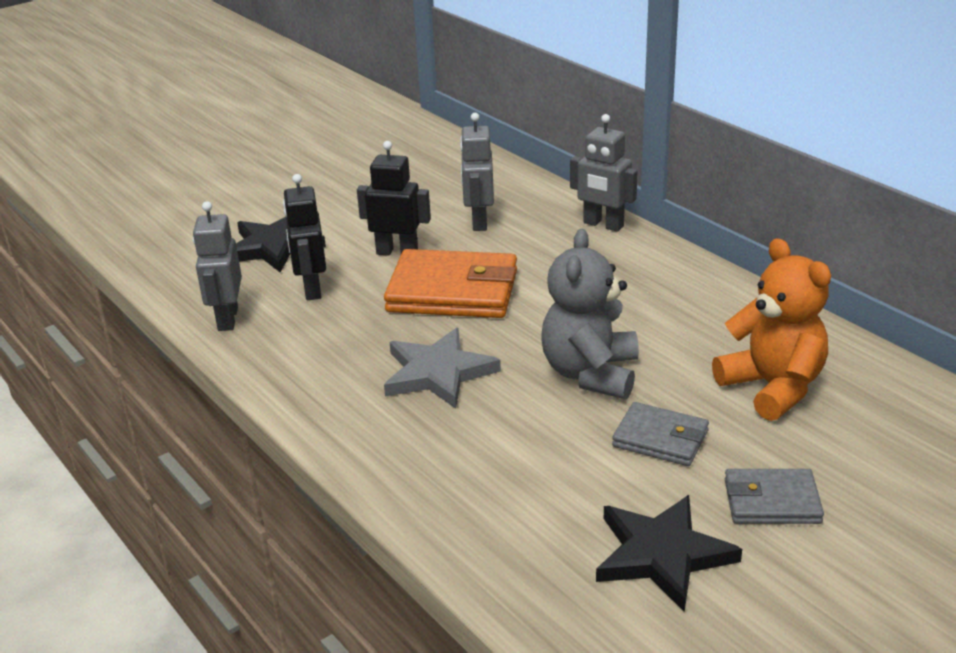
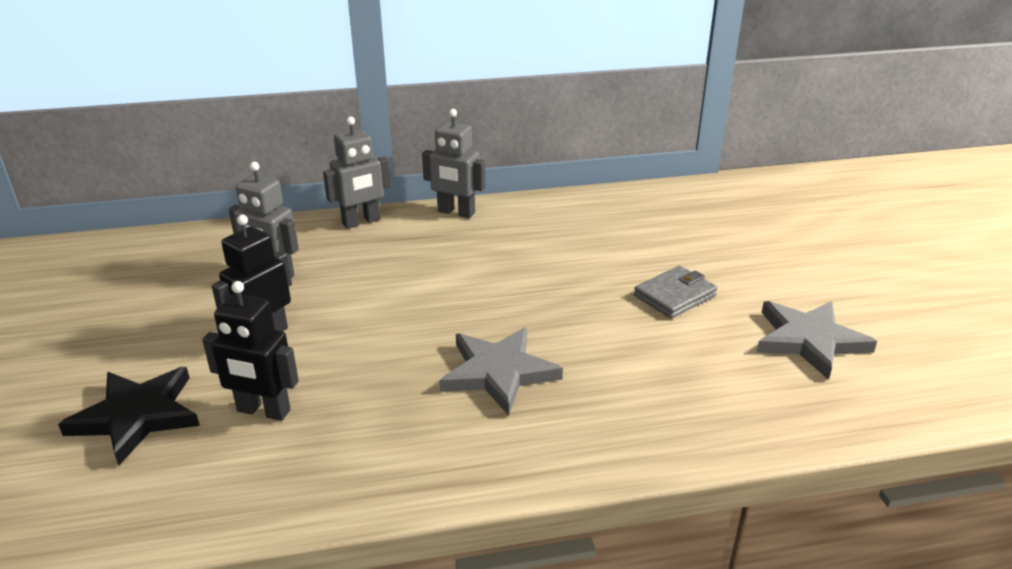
camera: 65 degrees left, 0 degrees up
grey robot [193,201,242,331] -> grey robot moved to [422,109,485,218]
orange wallet [384,249,517,318] -> none
grey teddy bear [541,229,639,399] -> none
black star [596,495,742,612] -> grey star [757,301,877,380]
orange teddy bear [712,238,831,421] -> none
grey wallet [725,469,824,524] -> none

